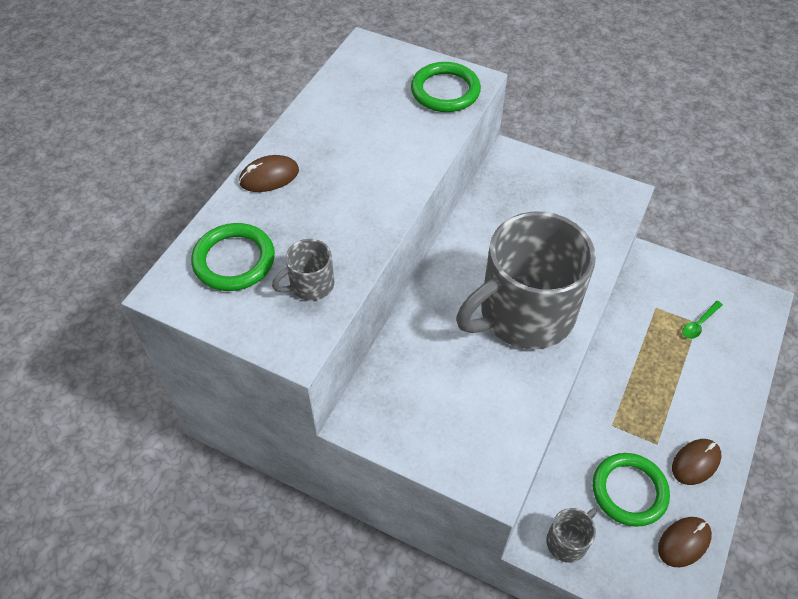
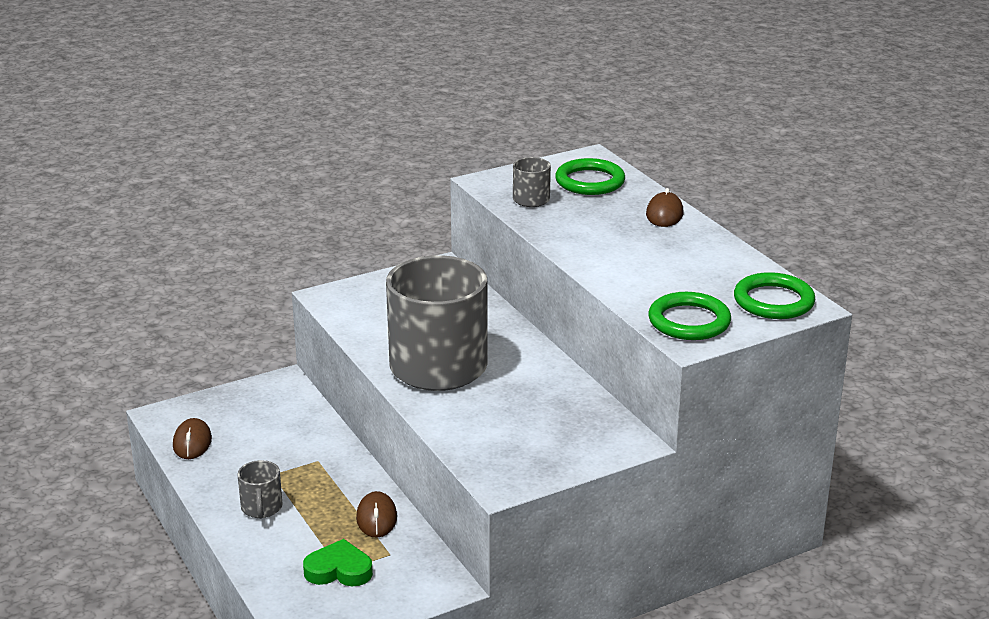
camera: 125 degrees right, 25 degrees down
grey mug [546,508,597,563] -> grey mug moved to [237,460,282,519]
green ring [593,453,670,527] -> green ring moved to [734,272,815,319]
brown mouse [672,439,721,485] -> brown mouse moved to [356,491,397,537]
green spoon [683,301,723,339] -> green heart [303,539,373,586]

